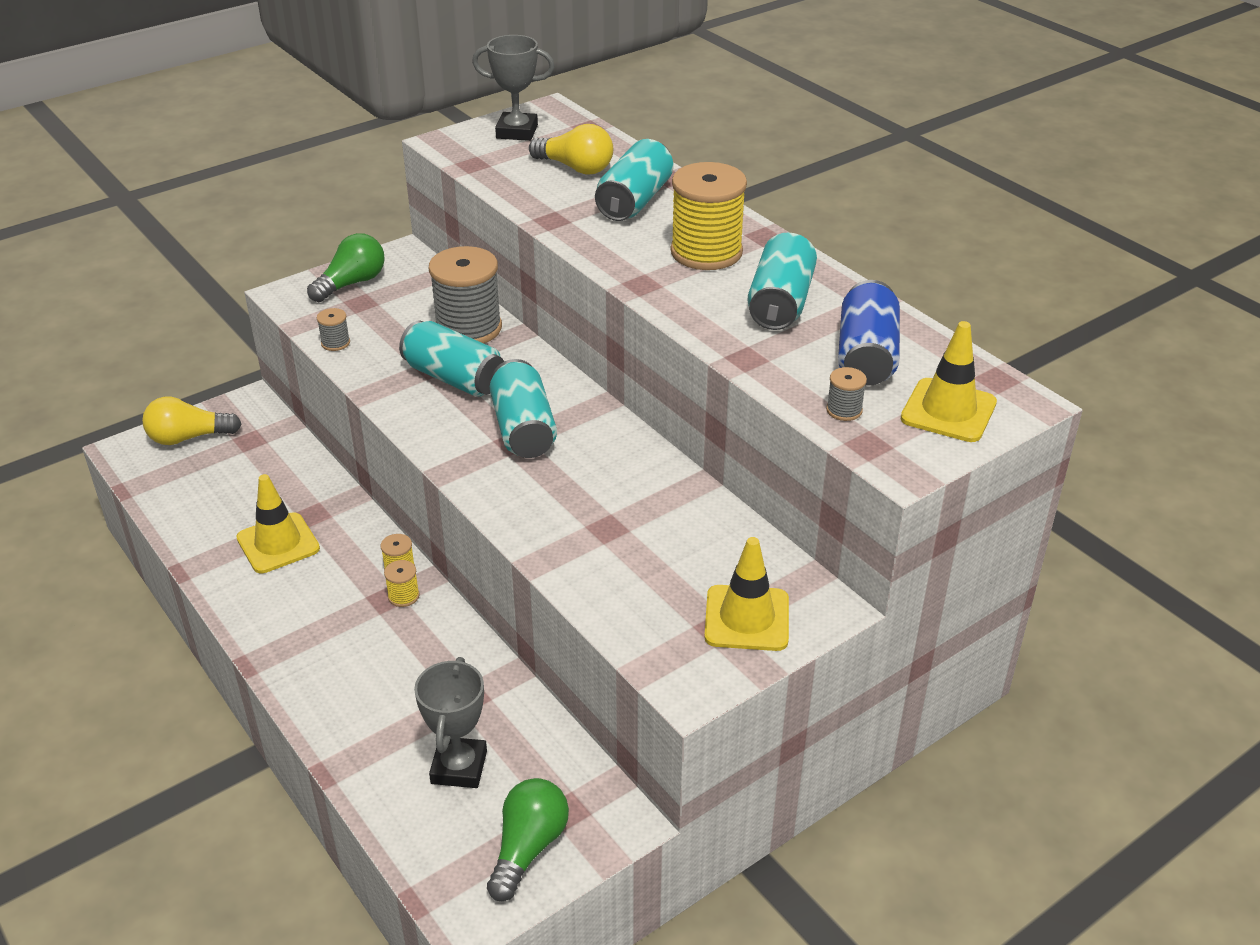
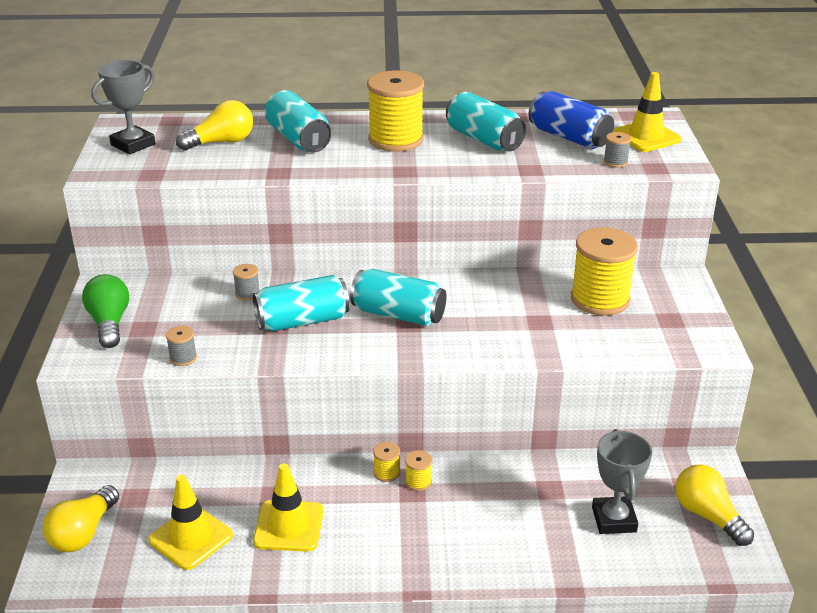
camera: 55 degrees left, 5 degrees down
grey trophy [414,657,487,788] -> grey trophy turned 45 degrees clockwise [592,429,652,534]
grey spool [429,246,502,343] -> grey spool [233,264,260,301], size x0.43
green light bulb [487,778,569,901] -> yellow light bulb [675,464,754,546]
yellow traffic cone [704,537,789,651] -> yellow traffic cone moved to [148,475,233,570]
none -> yellow spool [571,227,638,316]

